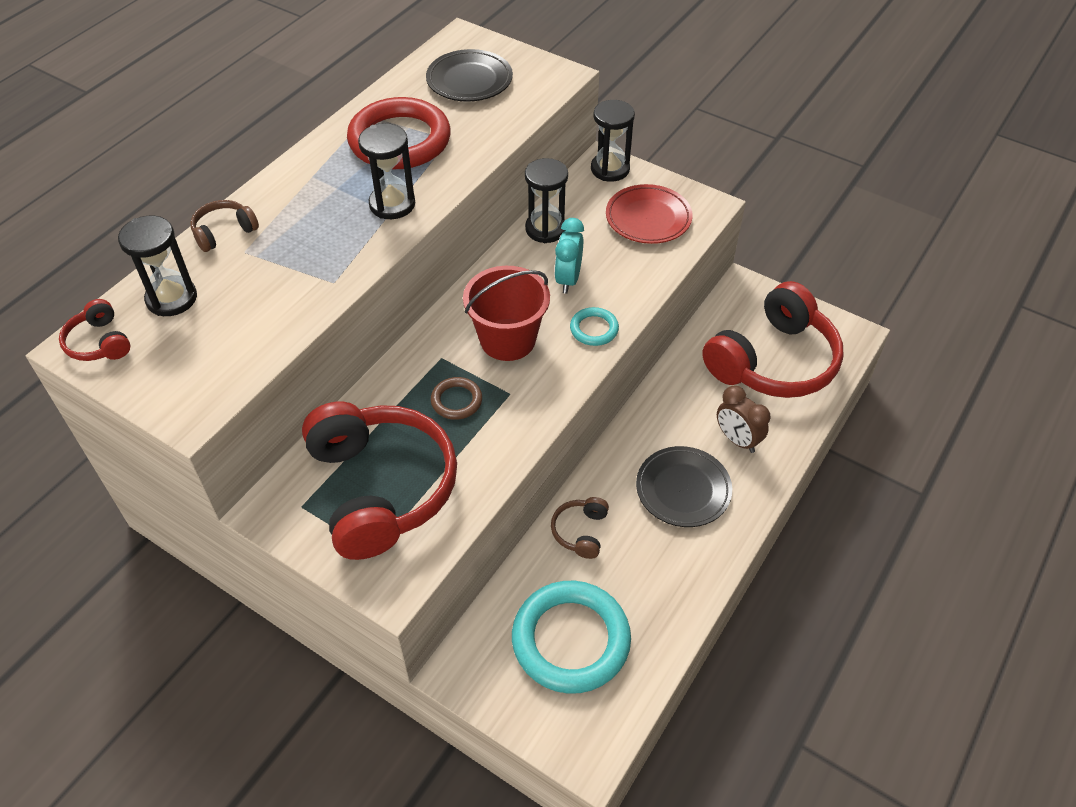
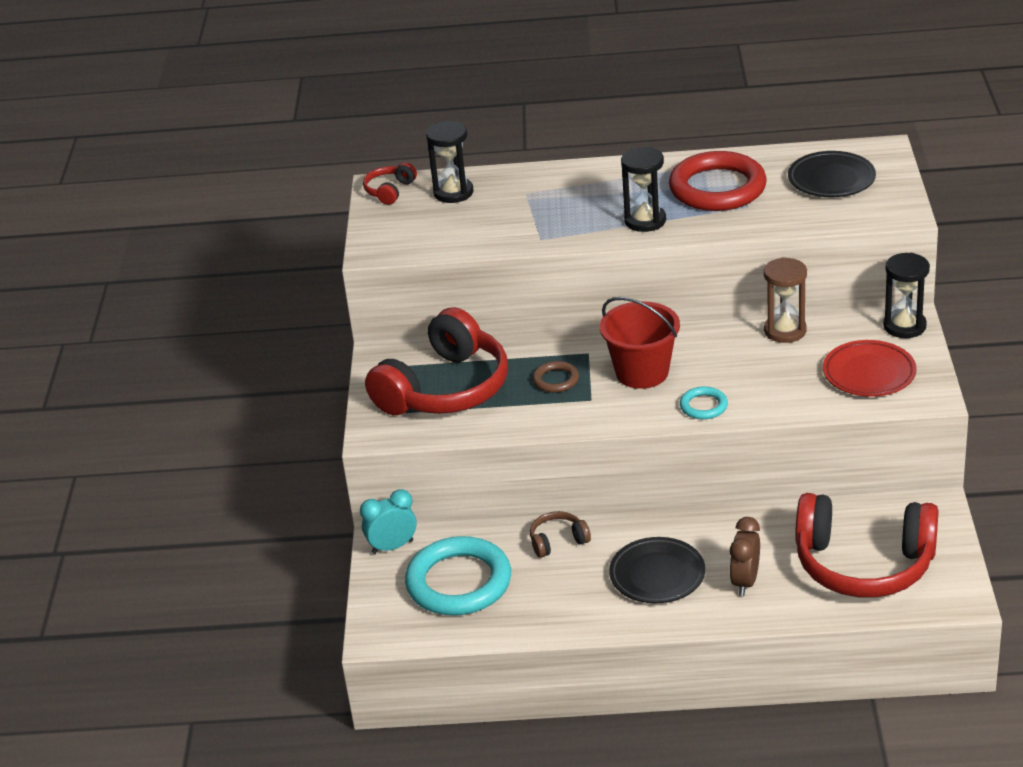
camera: 60 degrees right, 15 degrees down
brown headphones [190,200,259,252] -> none
black hourglass [525,158,568,243] -> brown hourglass [764,257,807,343]
turquoise clock [554,218,584,293] -> turquoise clock moved to [360,489,416,554]

